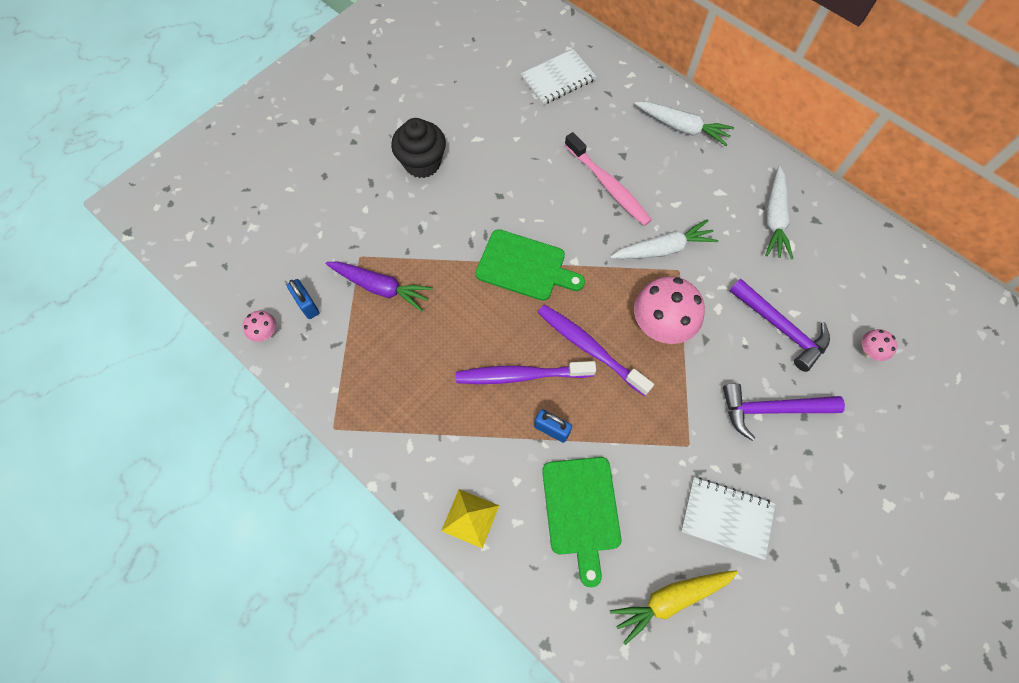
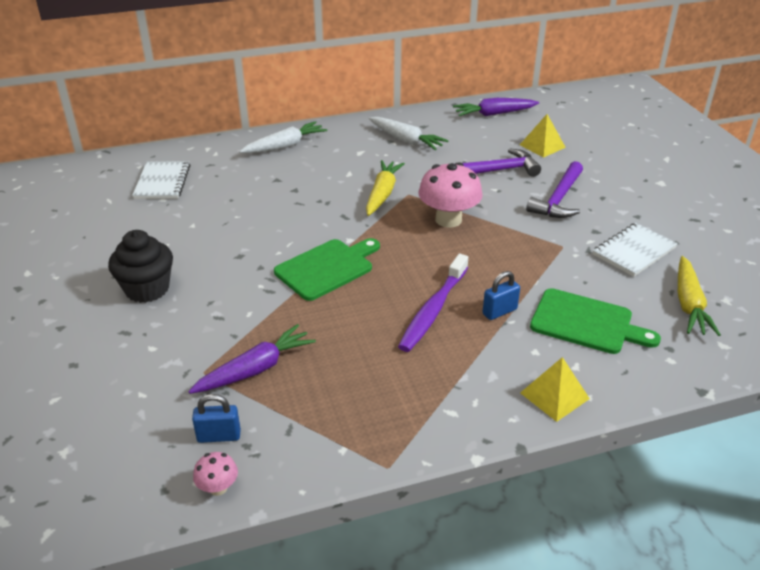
camera: 60 degrees left, 30 degrees down
purple toothbrush [538,305,654,396] -> none
pink toothbrush [565,132,652,226] -> none
white carrot [610,219,718,259] -> yellow carrot [366,160,405,216]
pink mushroom [862,329,897,361] -> yellow pyramid [520,114,566,158]
none -> purple carrot [453,98,539,116]

